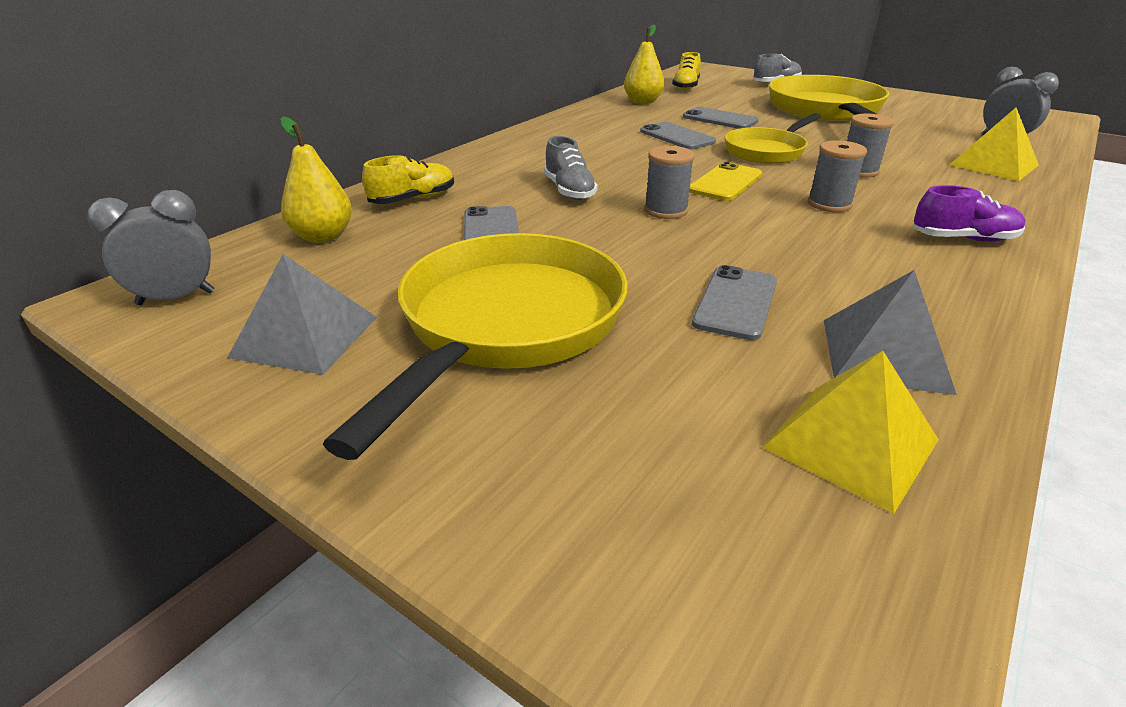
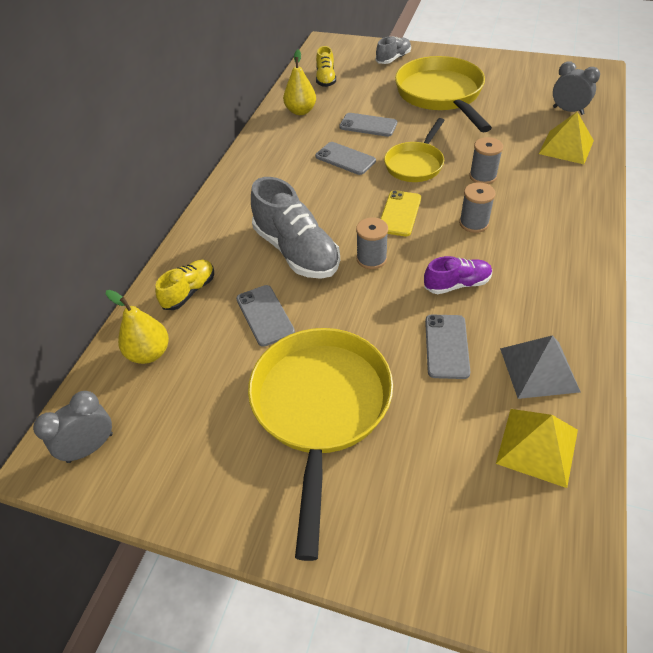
camera: 15 degrees left, 15 degrees up
grey pyramid [227,254,377,375] -> none
grey shoe [544,136,598,200] -> grey shoe [251,177,340,279], size x1.82
purple shoe [913,185,1025,242] -> purple shoe moved to [424,256,492,294]

